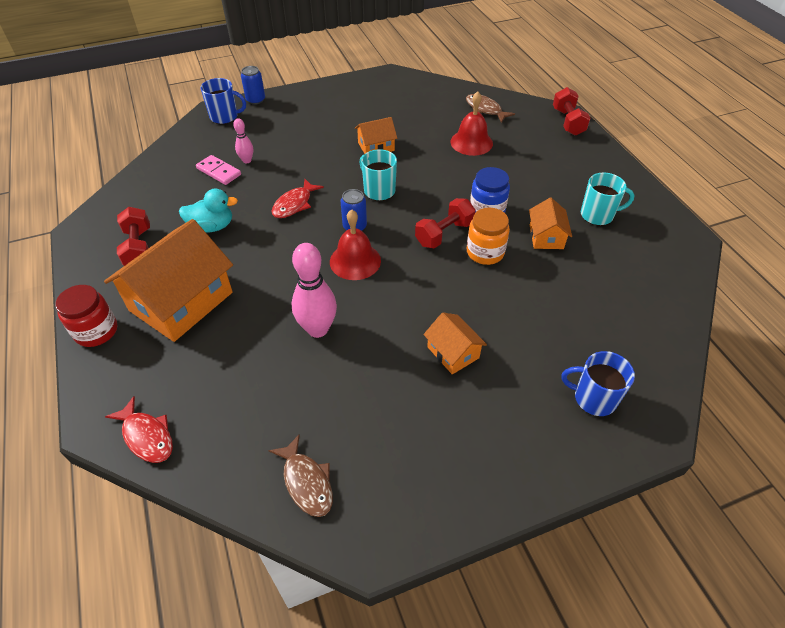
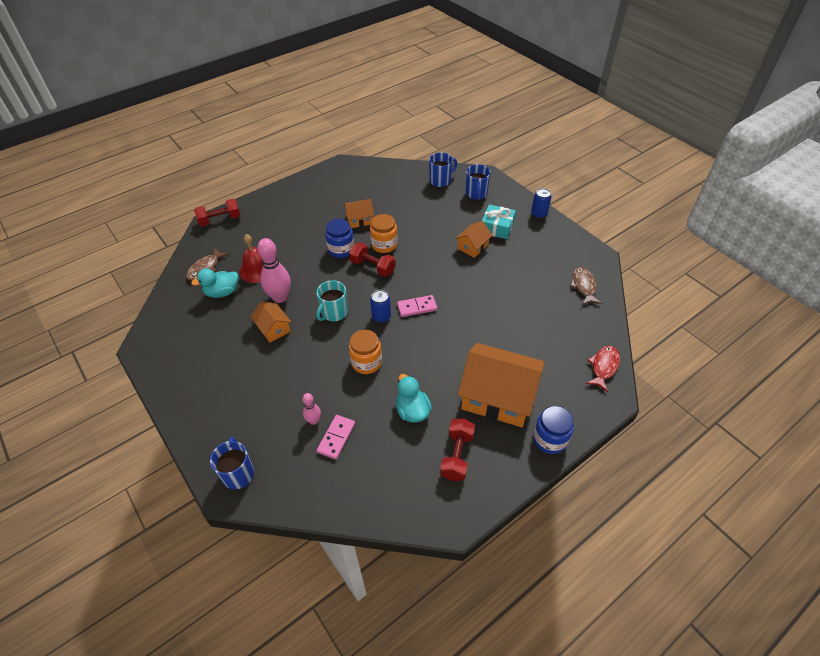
camera: 105 degrees left, 0 degrees up
red jar [55,285,117,347] -> blue jar [533,406,574,454]
red dumbbell [117,207,150,266] -> red dumbbell turned 45 degrees counterclockwise [440,418,475,481]
blue can [241,66,265,105] -> blue can moved to [531,188,552,219]
brown fish [268,434,333,517] -> brown fish turned 45 degrees counterclockwise [570,267,602,305]
red fish [272,179,324,218] -> orange jar [349,330,382,374]
pink bowling pin [292,243,337,338] -> pink bowling pin moved to [257,238,291,303]
red bell [330,210,381,280] -> pink domino [397,295,437,317]
turquoise mug [581,172,634,226] -> none
none -> turquoise duck [191,269,238,298]
none -> blue mug [429,152,457,187]
none -> turquoise gift [482,204,516,239]

